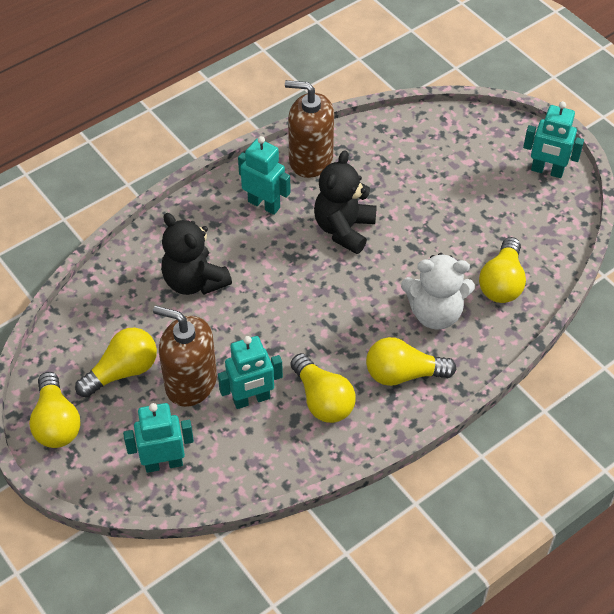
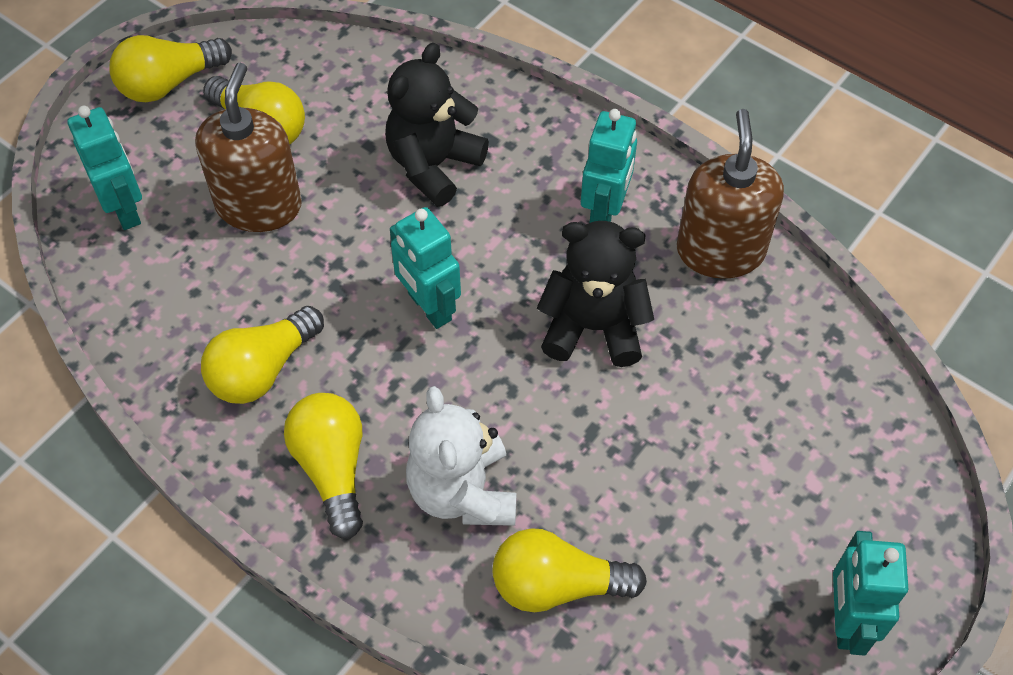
camera: 75 degrees right, 5 degrees up
turquoise robot [218,336,283,409] -> turquoise robot moved to [390,207,461,329]

